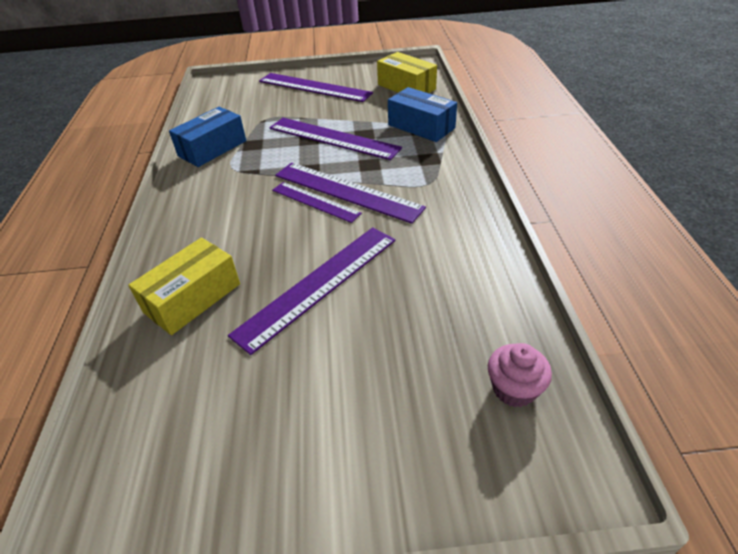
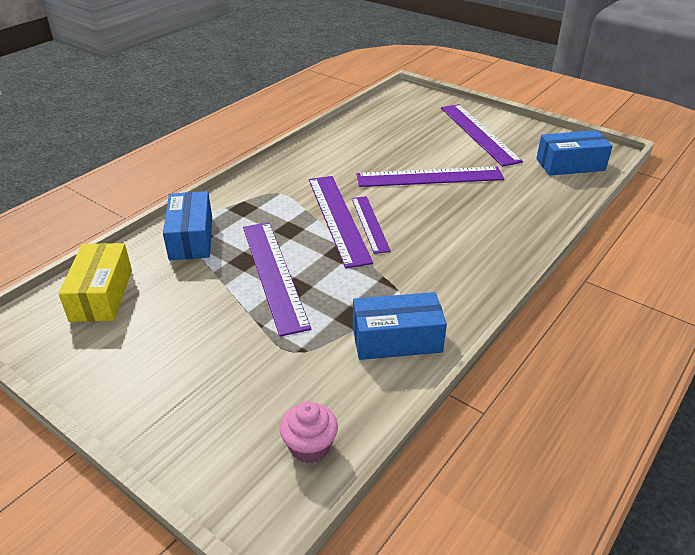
camera: 140 degrees left, 5 degrees down
yellow box [128,238,240,335] -> none
purple ruler [259,73,373,102] -> purple ruler moved to [441,104,523,166]
pink cupcake [488,343,552,407] -> pink cupcake moved to [280,401,338,463]
none -> blue box [536,130,613,176]

